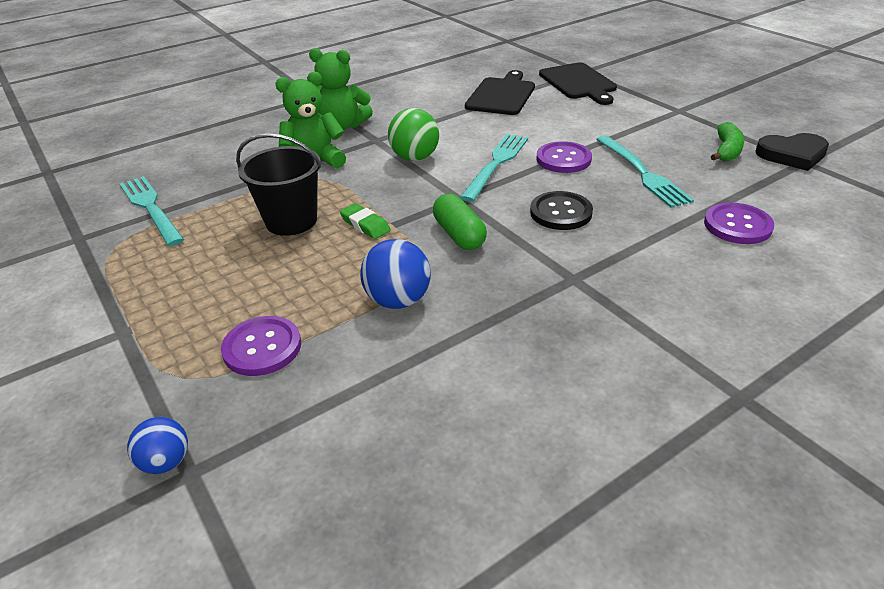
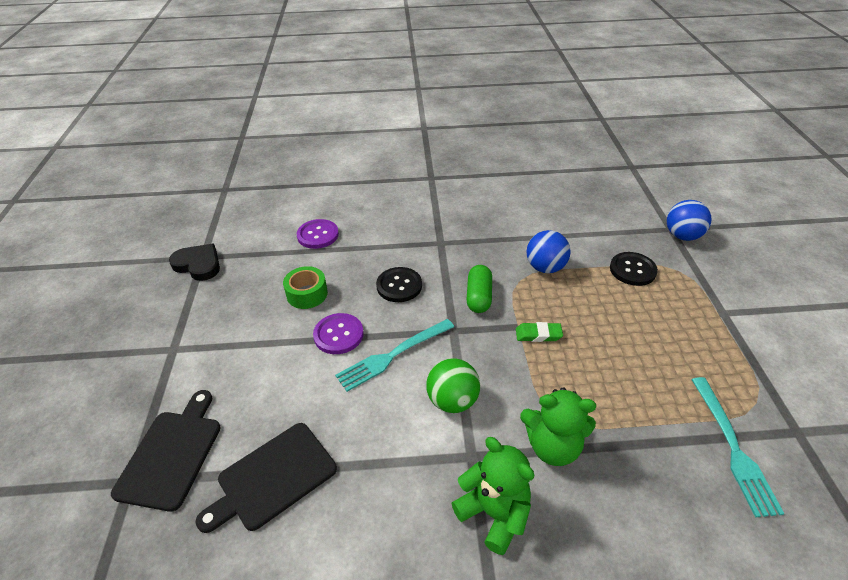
camera: 150 degrees left, 5 degrees up
blue ball [127,417,188,474] -> blue ball [667,200,711,241], size x1.59
purple button [221,316,301,376] -> black button [610,252,658,286]
black bucket [236,133,322,236] -> none
green eraser [340,203,391,239] -> green eraser turned 75 degrees counterclockwise [516,322,563,342]
turquoise fork [596,136,694,208] -> green tape [283,266,328,309]
green banana [711,122,745,161] -> none

